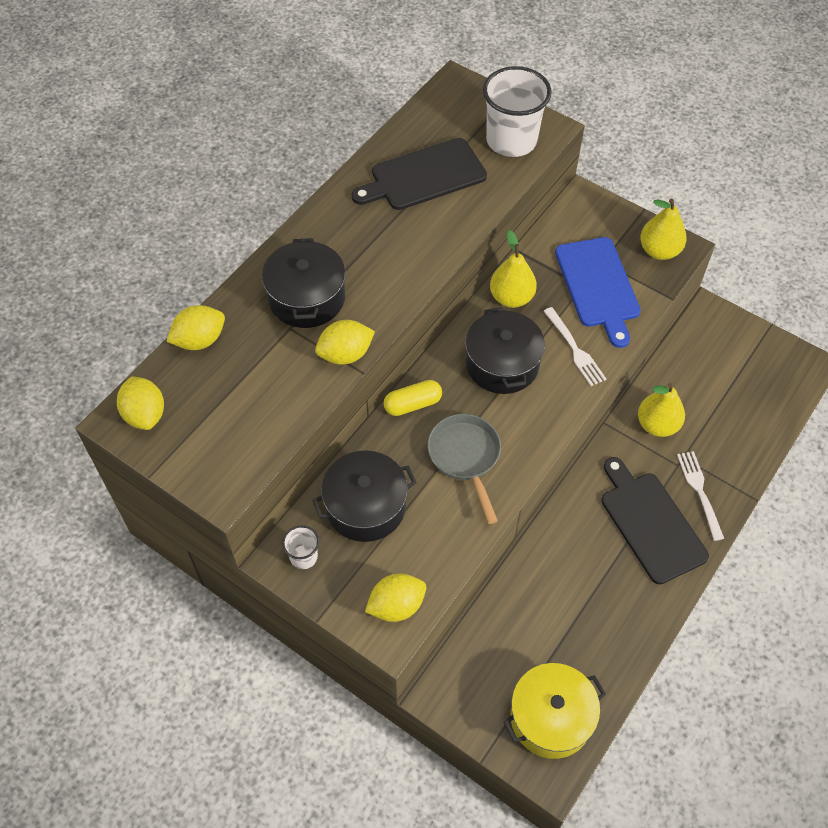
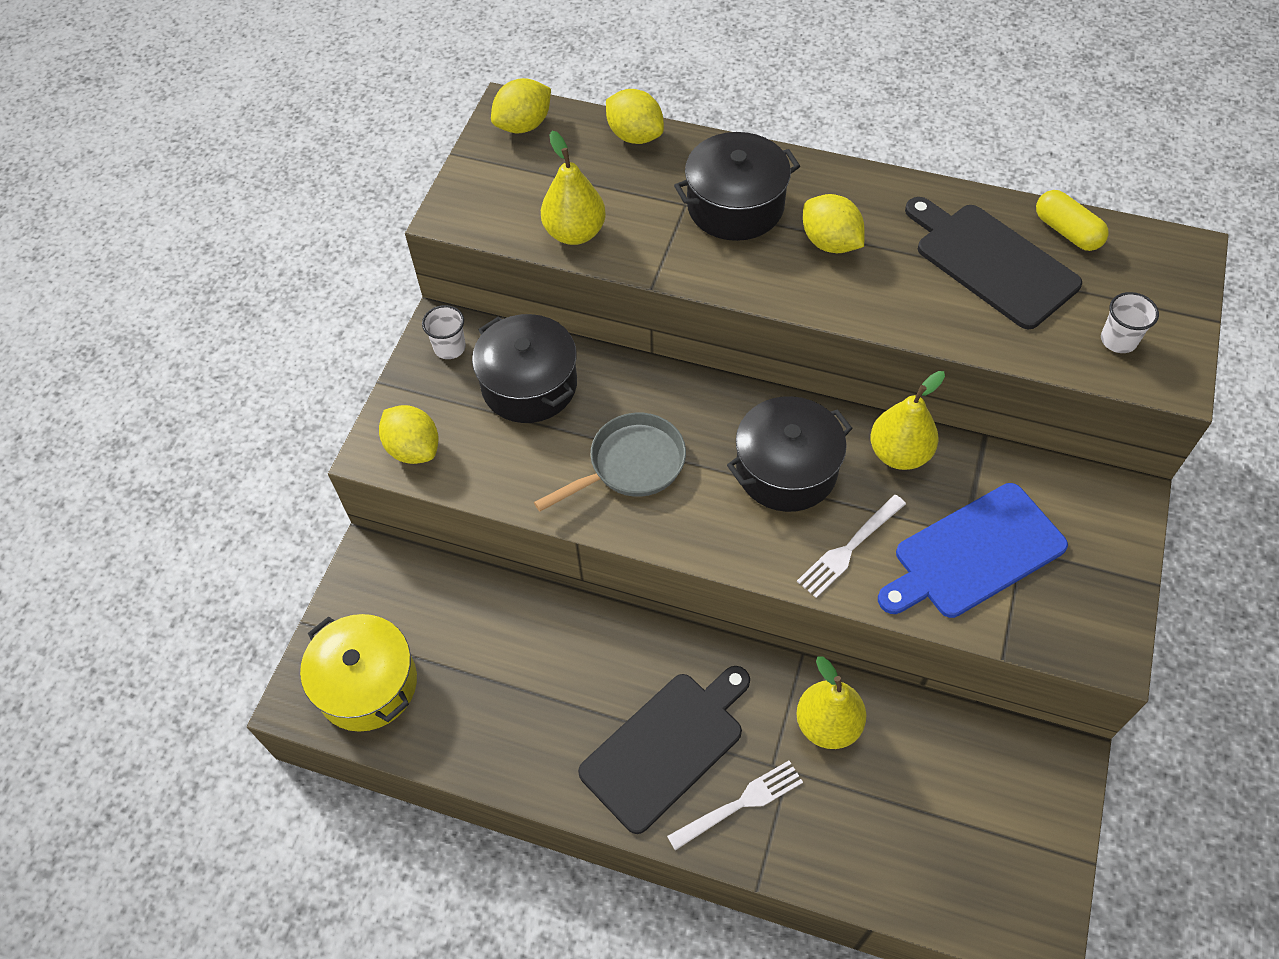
camera: 75 degrees right, 0 degrees up
yellow lemon [315,320,375,365] -> yellow lemon moved to [803,194,865,253]
yellow capsule [384,380,442,416] -> yellow capsule moved to [1036,190,1109,251]
white cup [483,66,551,157] -> white cup [1101,292,1159,353], size x0.47
yellow pear [640,199,687,260] -> yellow pear moved to [541,131,606,245]

